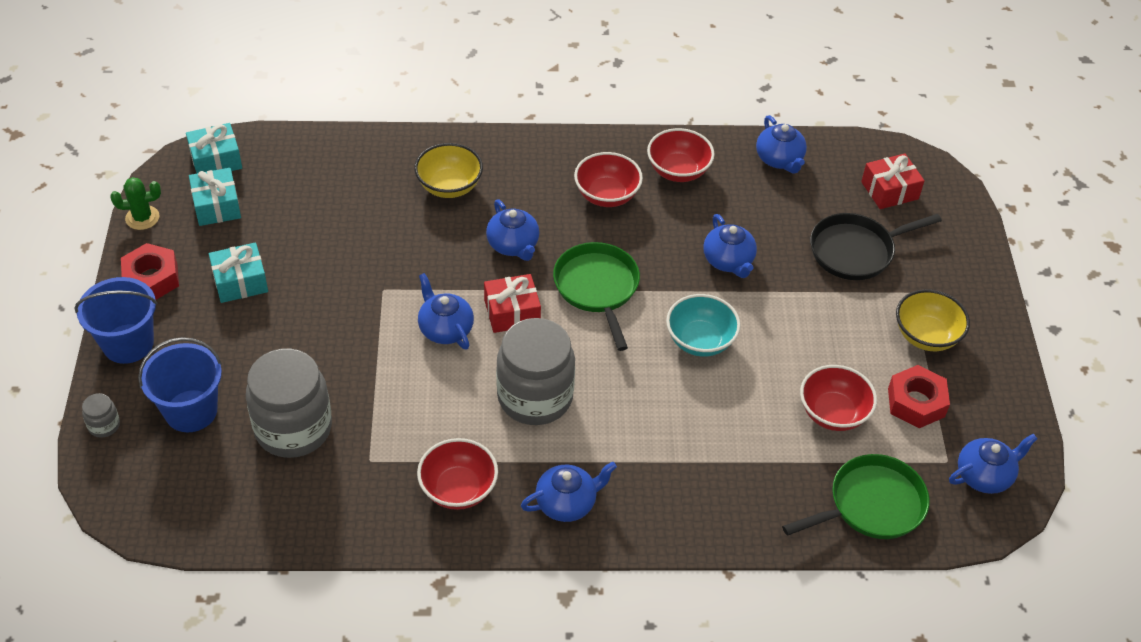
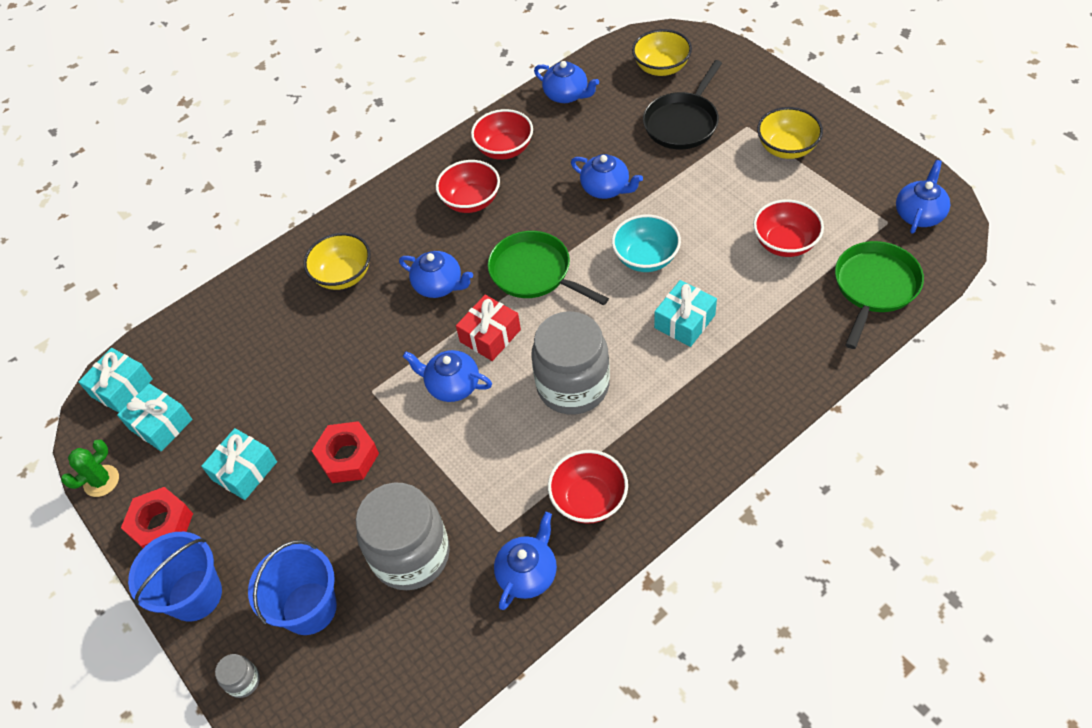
camera: 30 degrees left, 5 degrees up
blue teapot [521,462,617,522] -> blue teapot moved to [494,512,557,610]
red gift [861,154,925,209] -> yellow bowl [632,29,692,76]
red nut [888,365,950,428] -> red nut moved to [312,421,379,483]
none -> turquoise gift [654,280,717,347]

